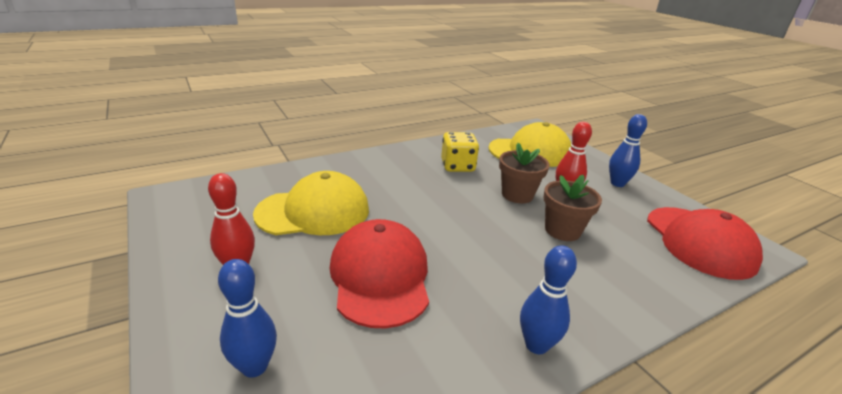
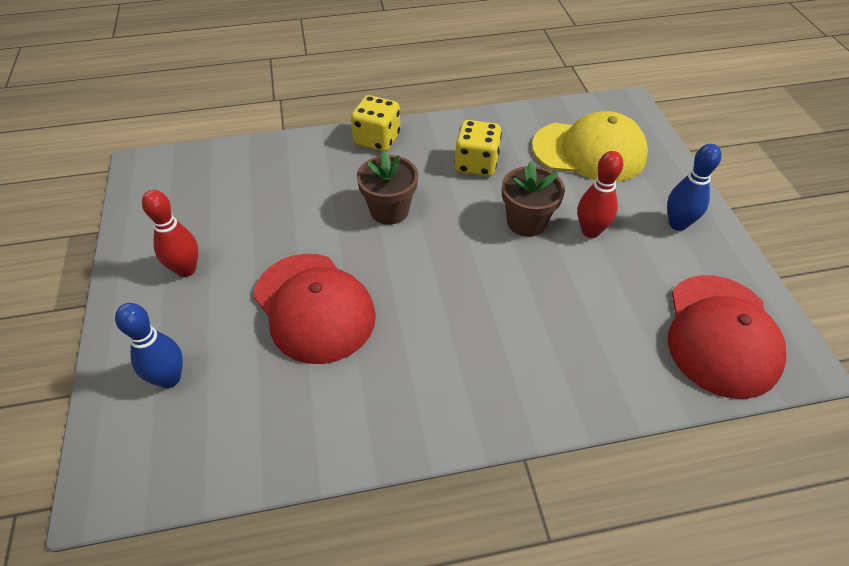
camera: 20 degrees right, 20 degrees up
yellow cap [253,171,369,235] -> none
red cap [329,219,429,329] -> red cap turned 135 degrees clockwise [253,254,376,364]
blue bowling pin [520,245,577,354] -> none
brown flower pot [543,175,602,241] -> brown flower pot moved to [357,151,418,225]
none -> yellow dice [351,95,400,152]

